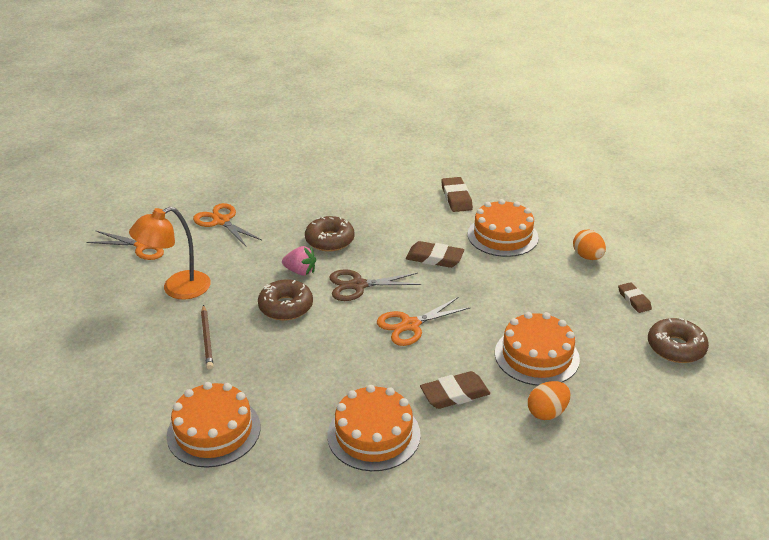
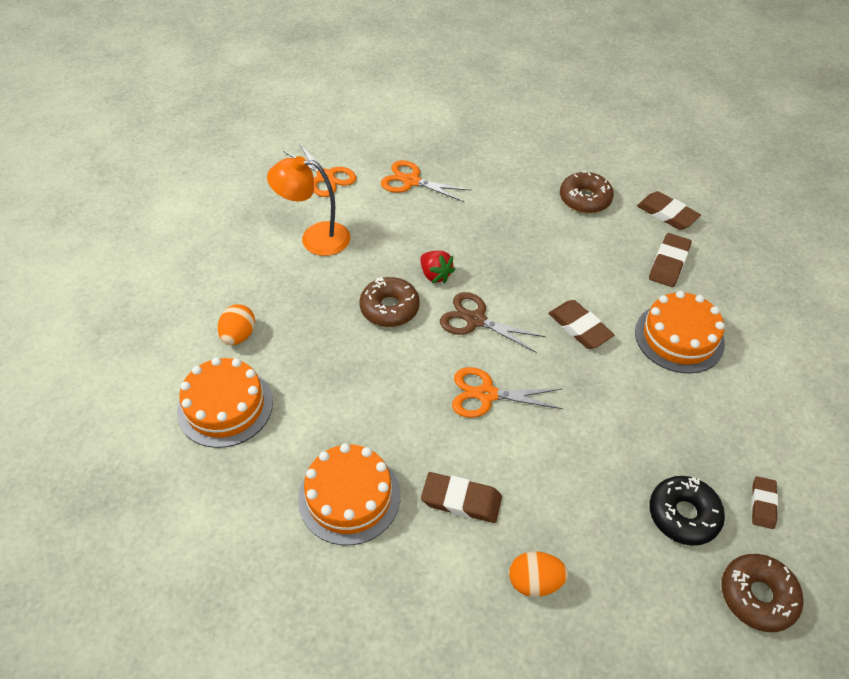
camera: 35 degrees right, 15 degrees up
orange scissors [193,203,262,247] -> orange scissors turned 60 degrees counterclockwise [381,160,472,202]
brown pencil [201,305,213,370] -> none
pink strawberry [282,246,316,276] -> red strawberry [420,251,455,283]
brown donut [305,216,355,252] -> brown donut moved to [560,171,614,213]
orange cake [495,312,580,386] -> none
orange egg [573,229,606,260] -> orange egg moved to [218,304,255,345]
none -> brown eraser [637,191,701,230]
none -> black donut [649,476,725,546]

